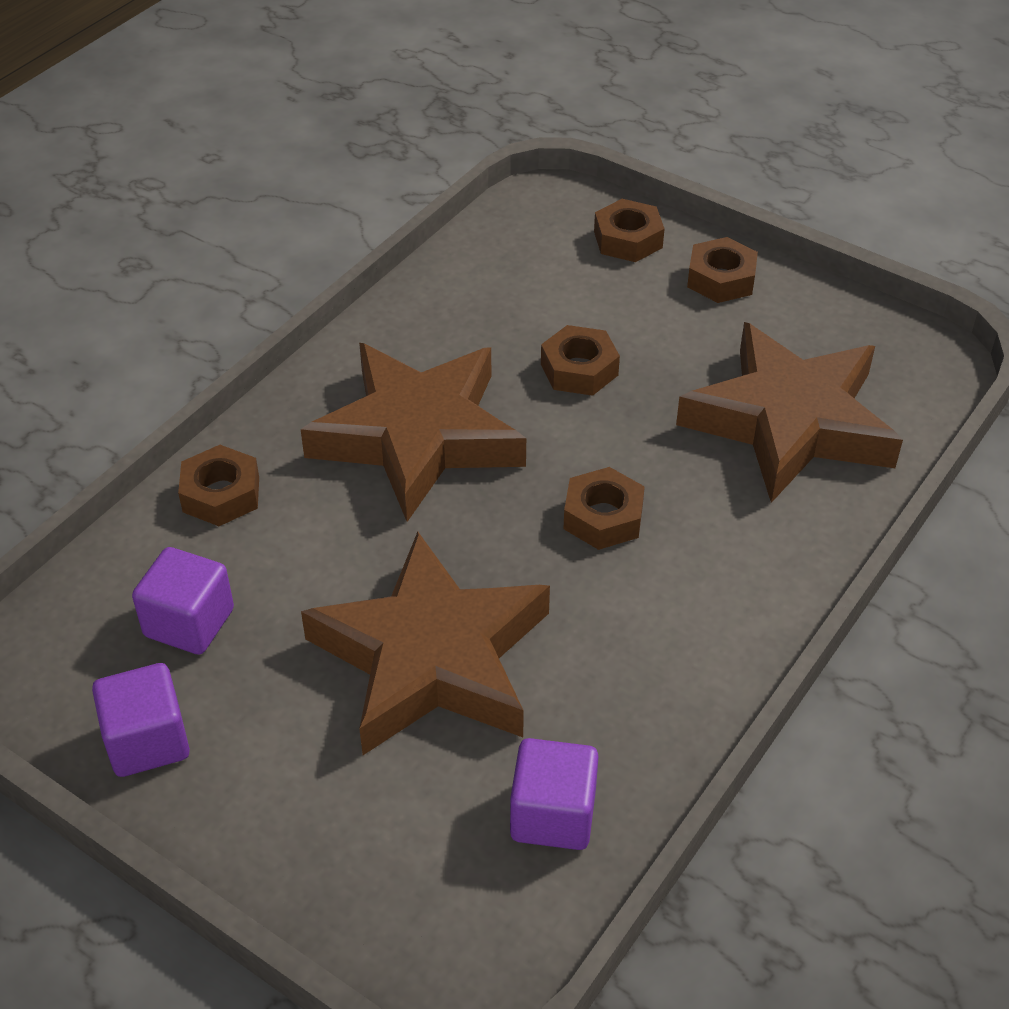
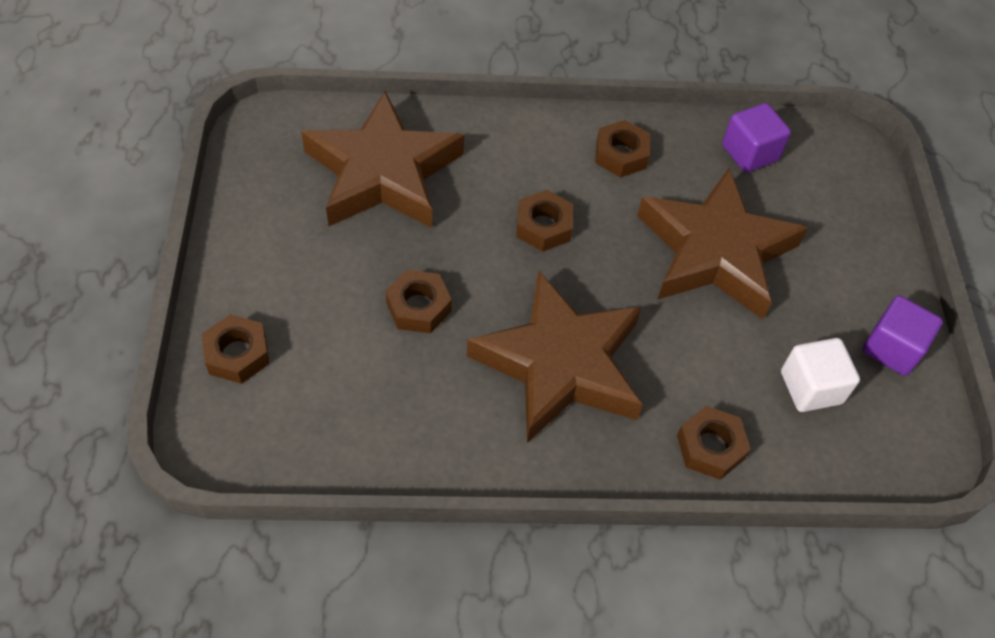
camera: 130 degrees left, 10 degrees up
purple cube [132,547,234,655] -> white cube [781,338,860,412]
brown nut [687,237,758,303] -> brown nut moved to [595,120,650,177]

